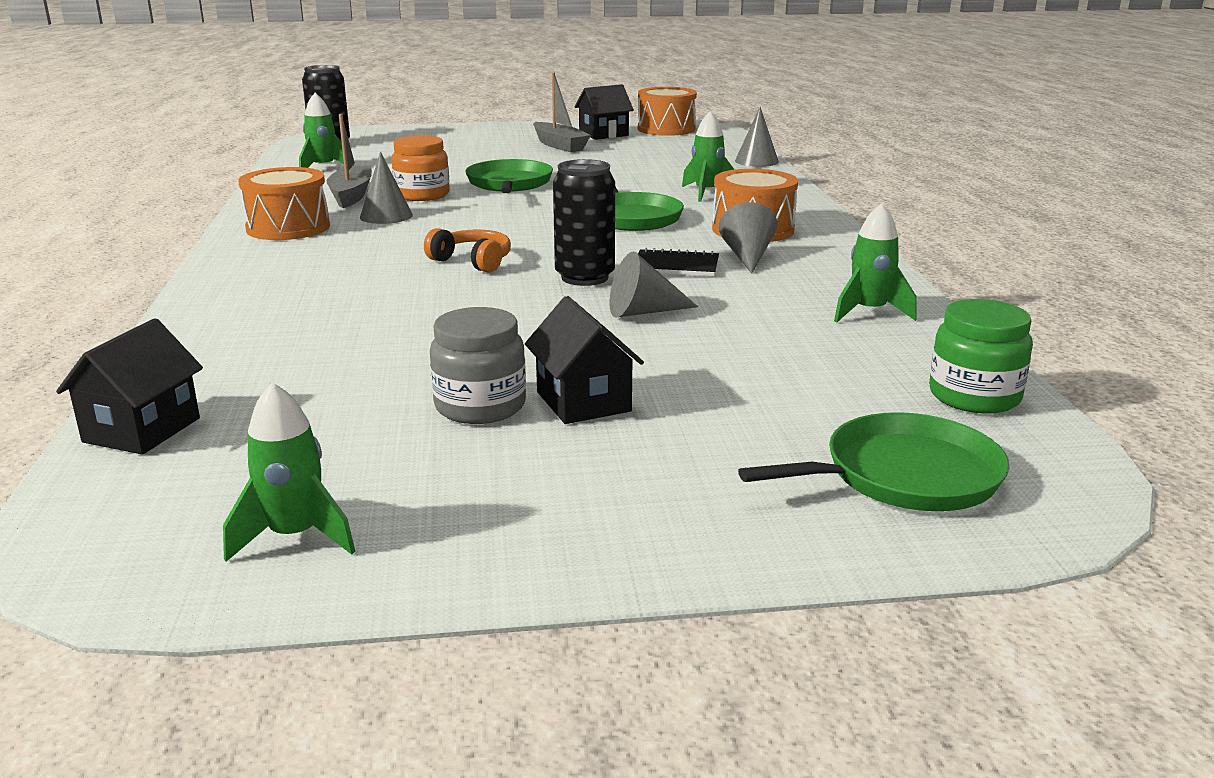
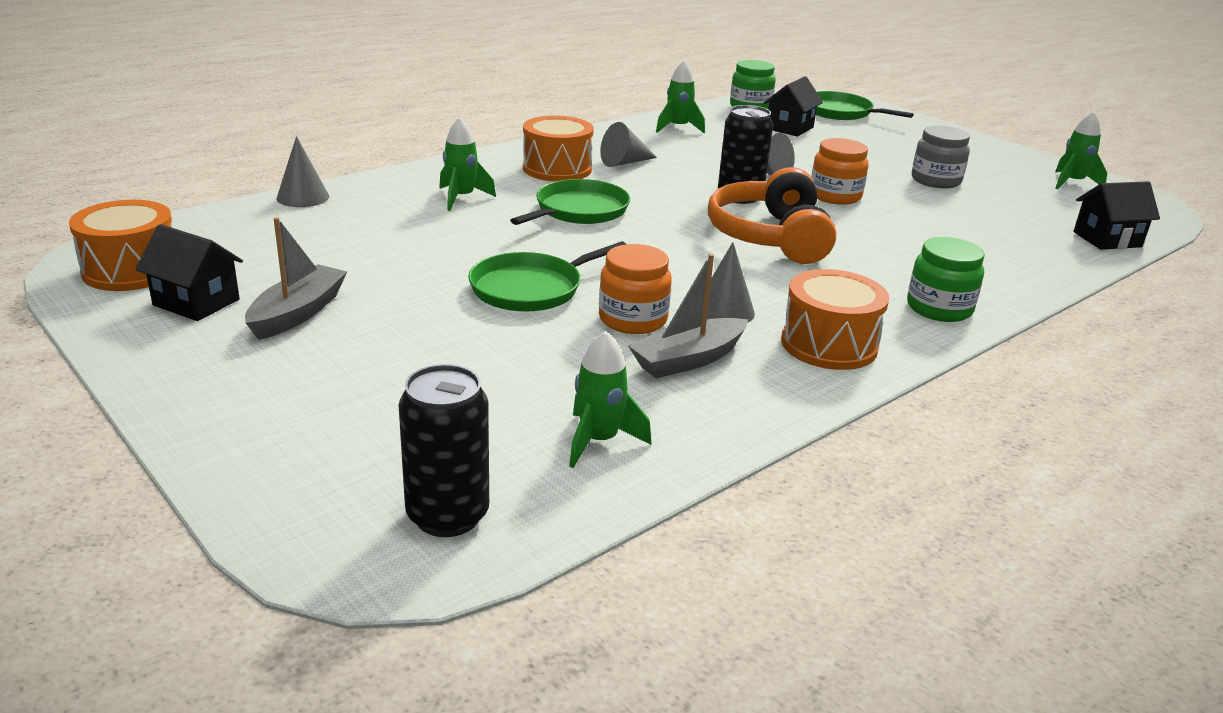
camera: 125 degrees left, 5 degrees up
orange headphones [424,228,511,273] -> orange headphones [708,167,836,264], size x1.90
black house [525,296,644,424] -> black house moved to [764,76,823,137]
black notebook [638,248,719,276] -> none
none -> orange jar [811,138,869,205]
none -> green jar [907,237,985,322]

